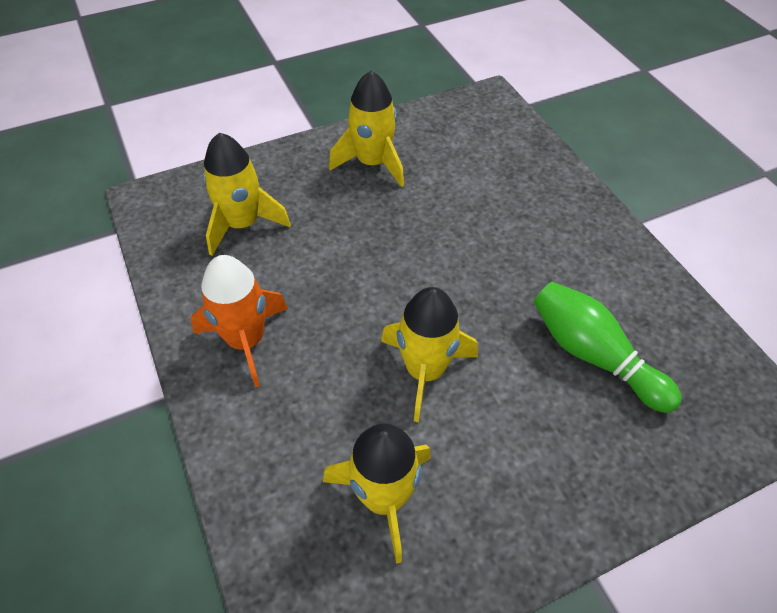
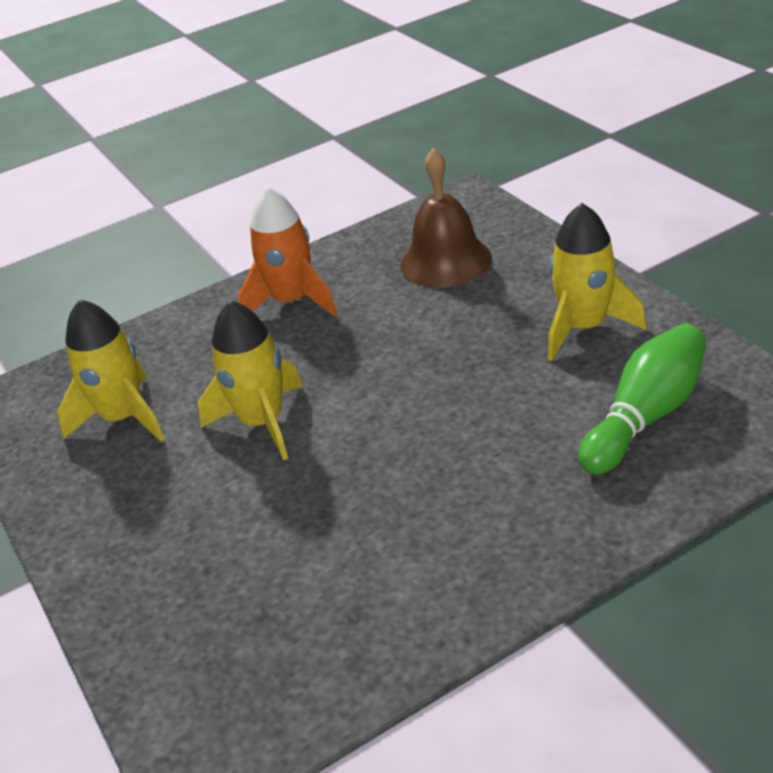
camera: 90 degrees right, 15 degrees down
yellow rocket [203,133,291,256] -> brown bell [401,148,492,288]
green bowling pin [534,282,682,413] -> green bowling pin moved to [578,324,706,475]

